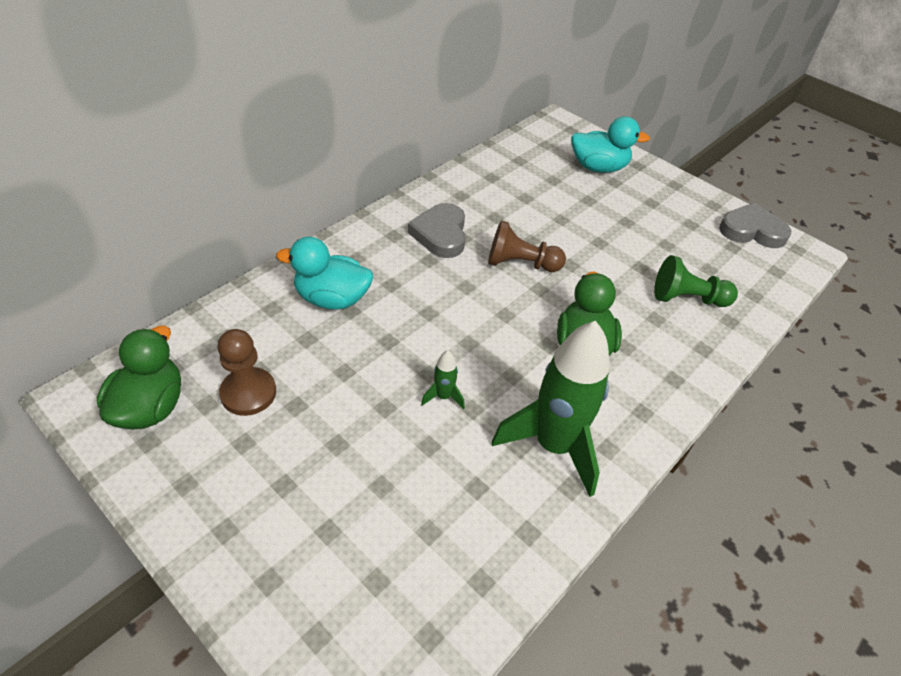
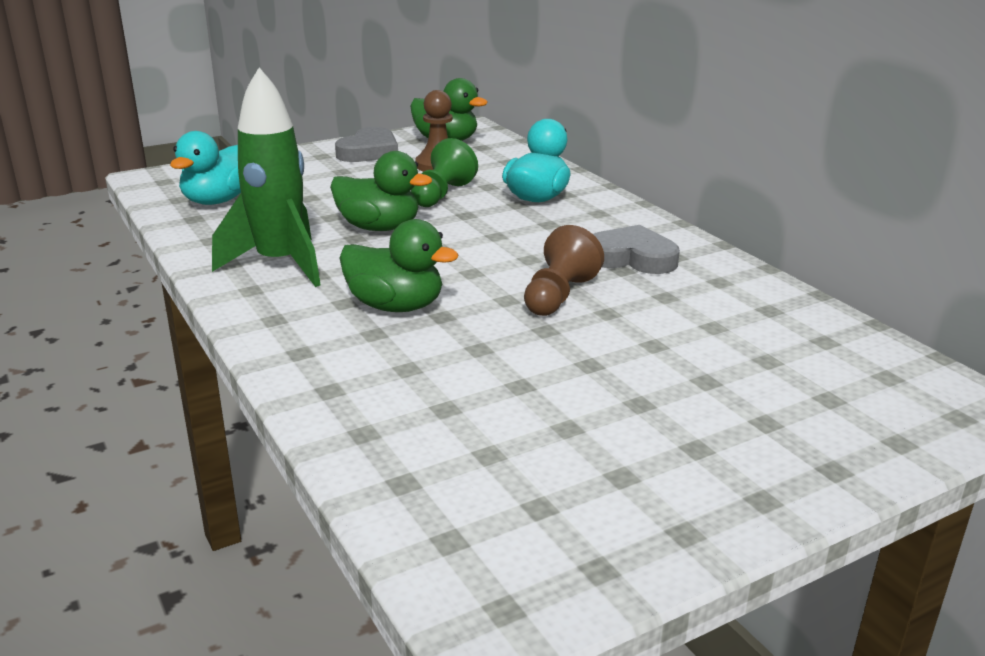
camera: 110 degrees right, 20 degrees down
green rocket [421,351,465,409] -> green duck [330,151,432,231]
turquoise duck [571,116,650,173] -> turquoise duck moved to [170,131,241,205]
green pawn [654,255,738,307] -> green pawn moved to [411,138,478,207]
grey heart [719,203,791,248] -> grey heart moved to [335,127,398,162]

